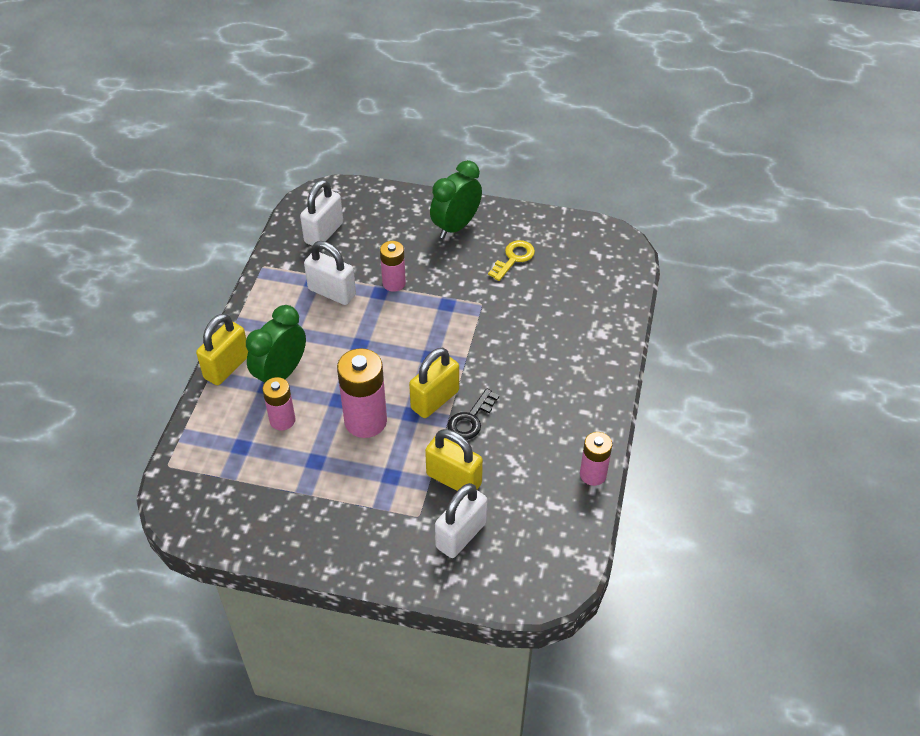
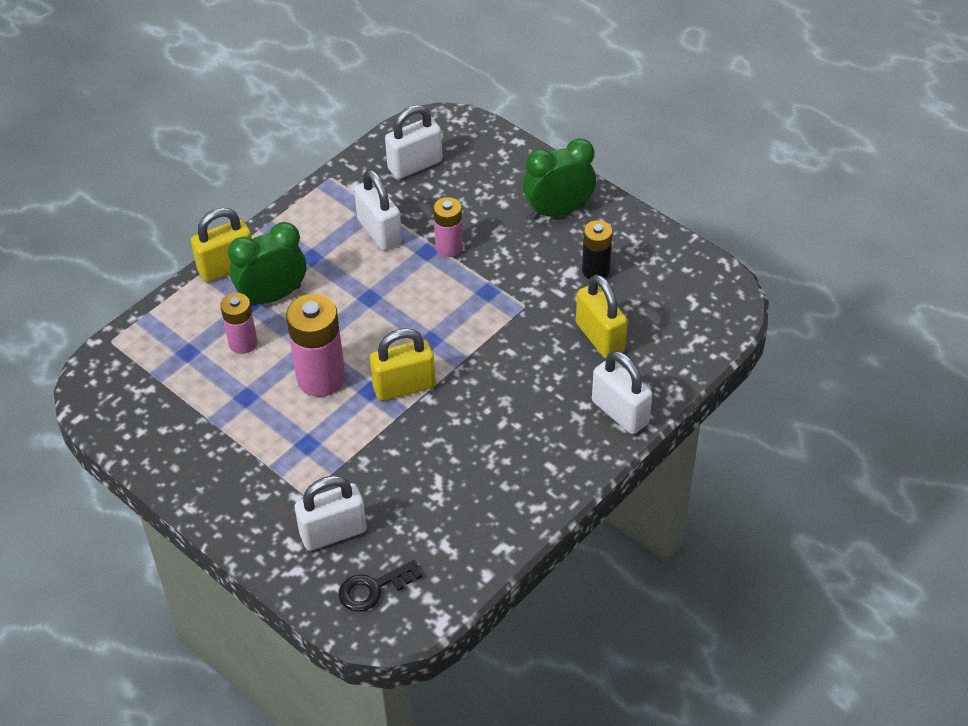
camera: 30 degrees right, 0 degrees up
yellow padlock [425,429,483,491] -> yellow padlock moved to [576,274,628,359]
black key [447,388,499,440] -> black key moved to [339,560,422,612]
yellow key [488,240,535,281] -> black battery [582,220,613,279]
pink battery [580,432,612,486] -> none
none -> white padlock [592,351,652,434]

